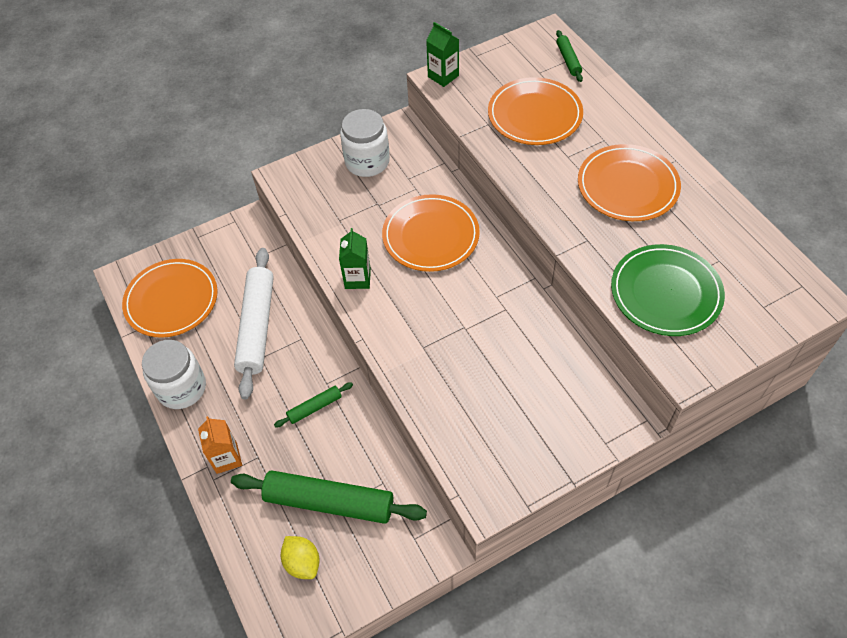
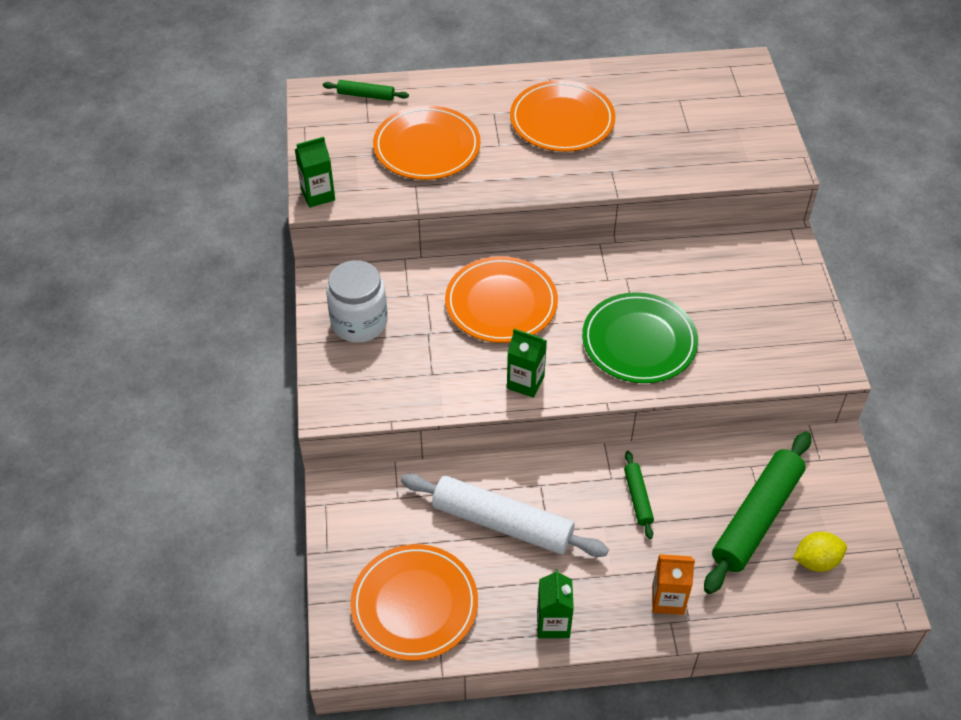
camera: 70 degrees left, 5 degrees down
white jar [142,340,206,409] -> green carton [537,569,574,638]
green plate [611,244,725,336] -> green plate moved to [582,292,698,383]

